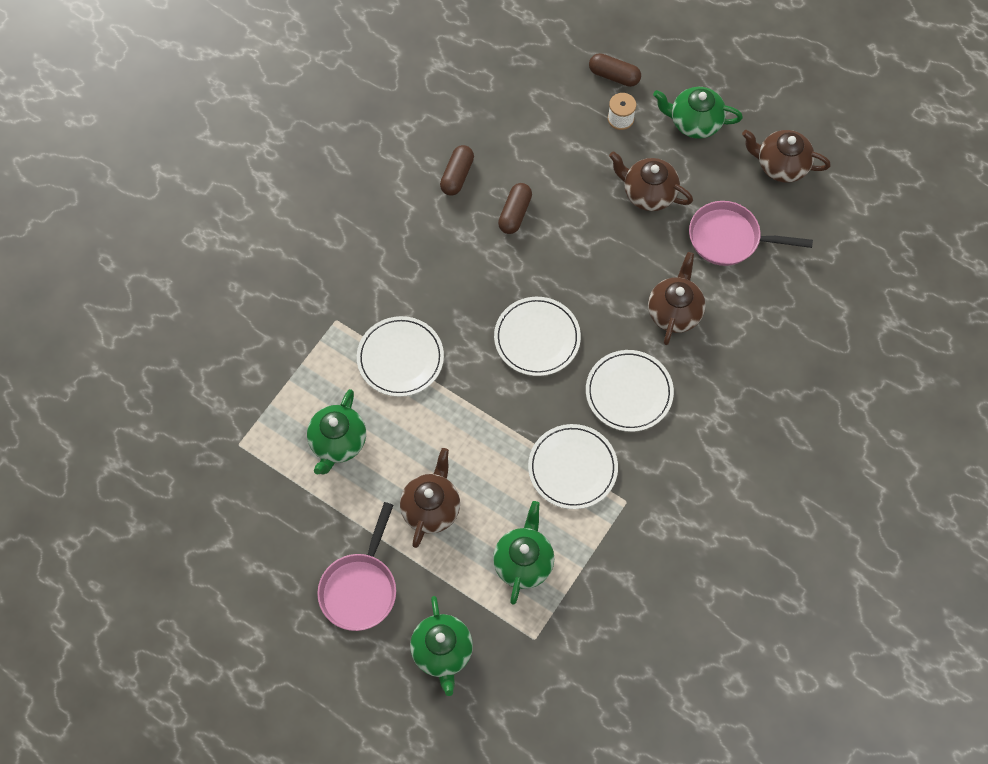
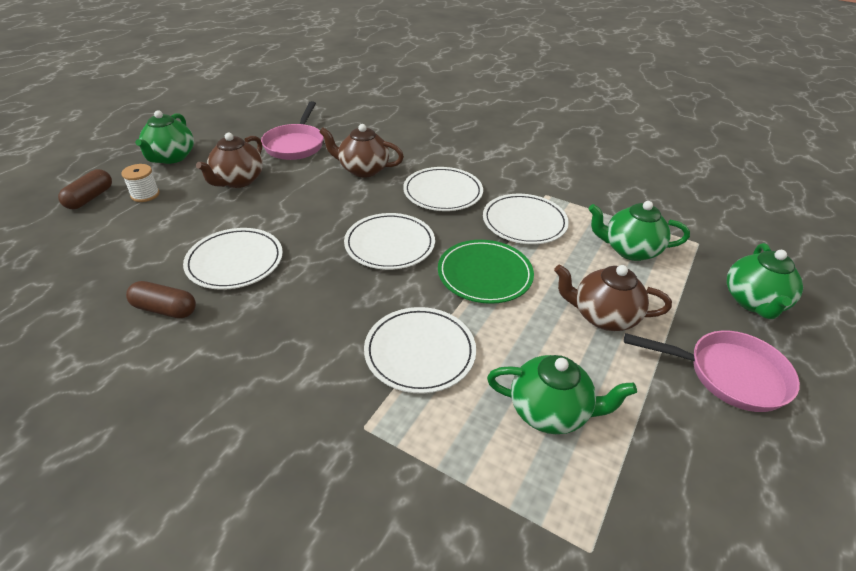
camera: 95 degrees left, 25 degrees down
green teapot [410,596,473,696] -> green teapot turned 120 degrees clockwise [727,243,803,319]
brown capsule [498,183,532,234] -> white plate [183,228,283,290]
brown teapot [742,130,831,183] -> none
none -> green plate [438,240,534,304]

